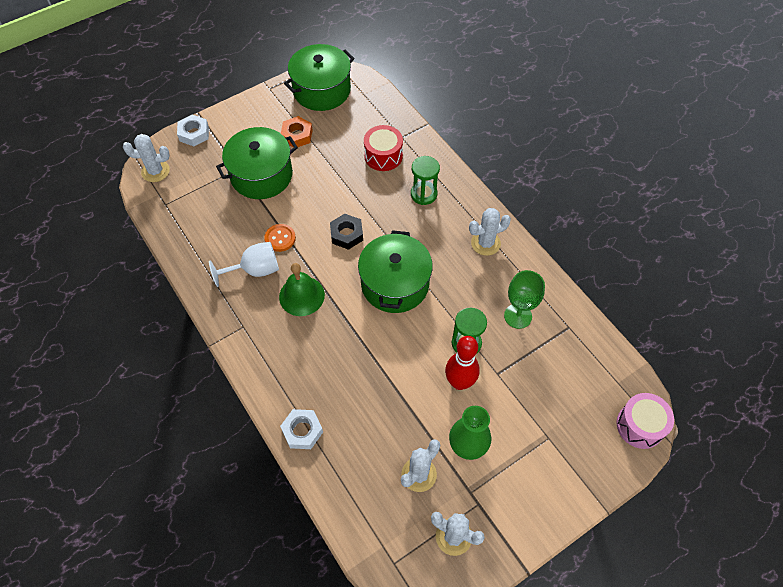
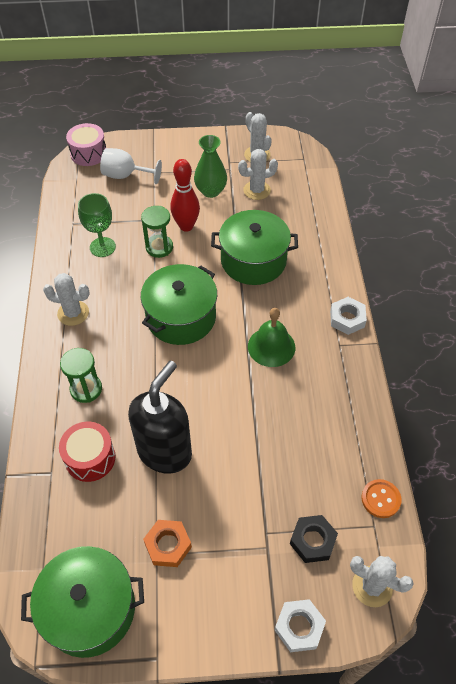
camera: 150 degrees left, 5 degrees down
white goblet [209,242,279,287] -> white goblet moved to [100,148,162,184]
green pot [216,127,298,199] -> green pot moved to [211,210,298,285]
orange button [264,224,296,252] -> orange button moved to [362,479,402,518]
white nut [280,409,323,449] -> white nut moved to [330,297,367,335]
black nut [330,214,363,250] -> black nut moved to [290,515,338,563]
none -> black soap dispenser [128,361,192,474]

